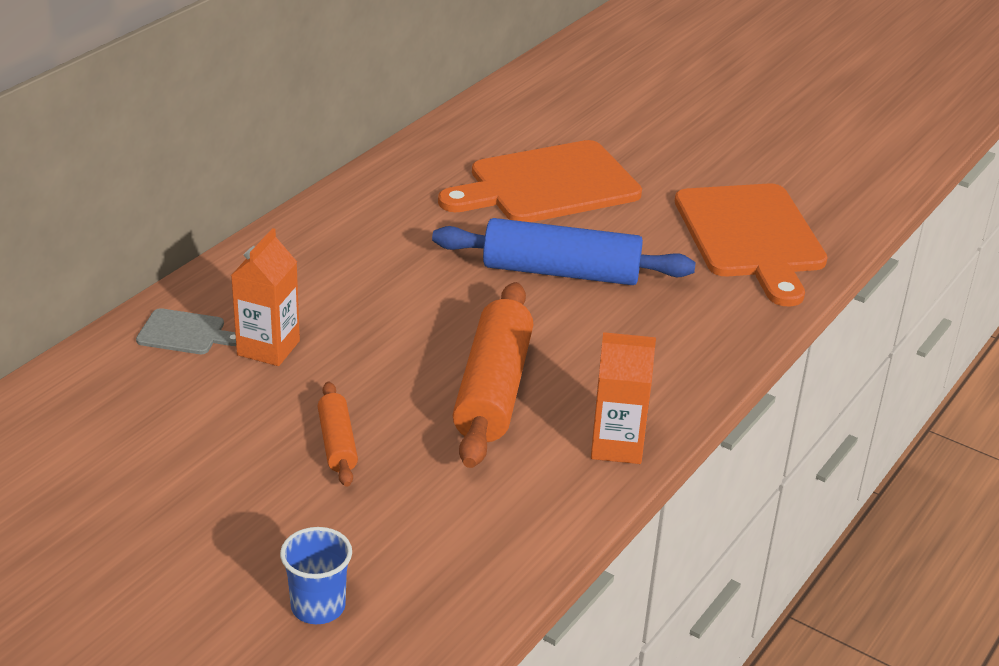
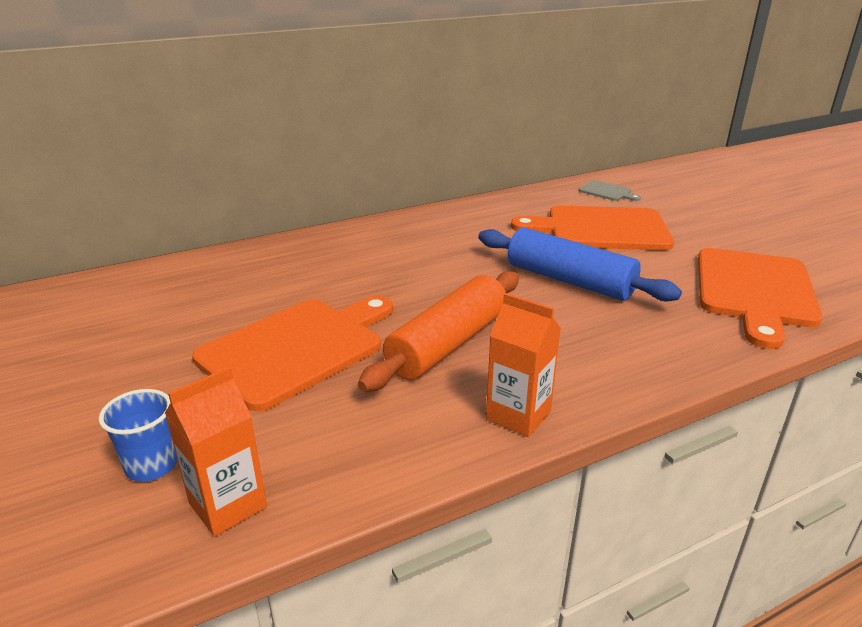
camera: 30 degrees right, 5 degrees down
grey cutting board [136,308,236,354] -> grey cutting board moved to [579,180,641,201]
orange carton [231,228,300,366] -> orange carton moved to [165,367,267,537]
orange rolling pin [318,382,358,487] -> orange cutting board [192,296,393,411]

